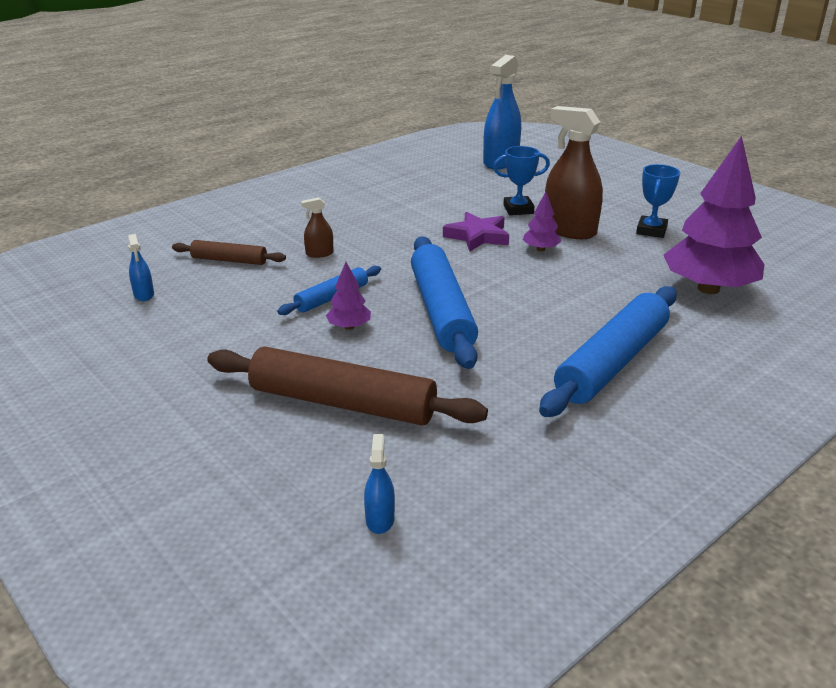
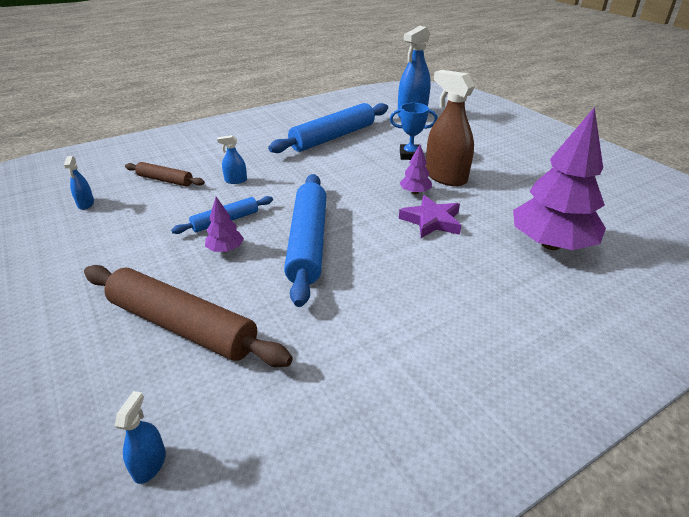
camera: 10 degrees right, 5 degrees up
brown spray bottle [301,197,333,258] -> blue spray bottle [217,135,247,184]
purple star [443,212,509,252] -> purple star moved to [399,195,461,238]
blue rolling pin [539,286,677,417] -> blue rolling pin moved to [268,103,388,153]
blue trophy [636,164,680,238] -> none

